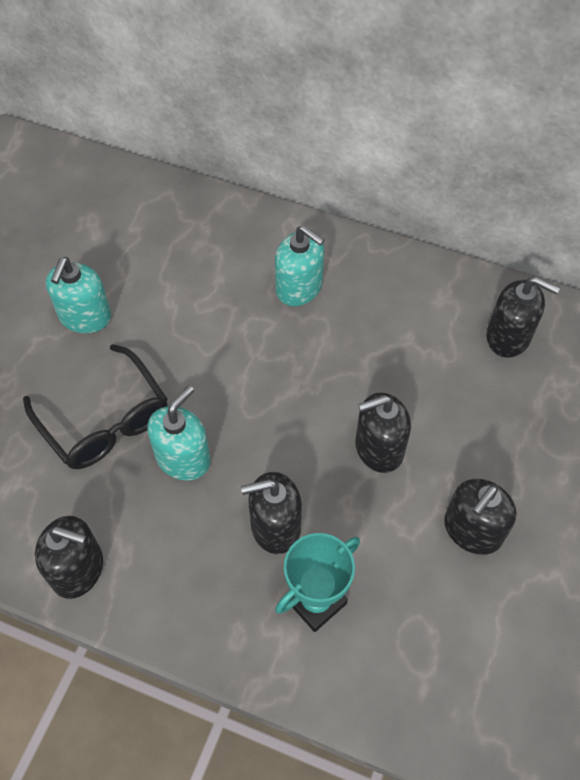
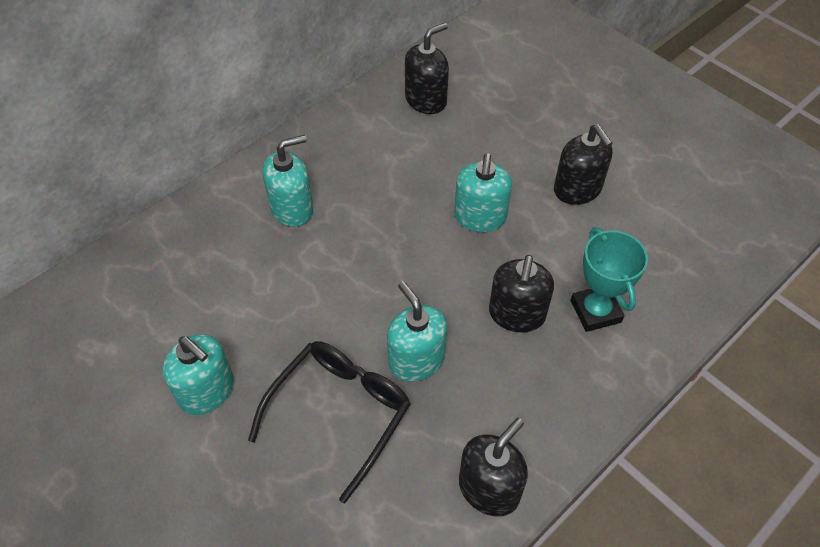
camera: 65 degrees left, 5 degrees down
black glasses [23,344,168,469] -> black glasses turned 45 degrees counterclockwise [248,341,411,503]
black soap dispenser [355,393,411,473] -> turquoise soap dispenser [454,153,512,232]

